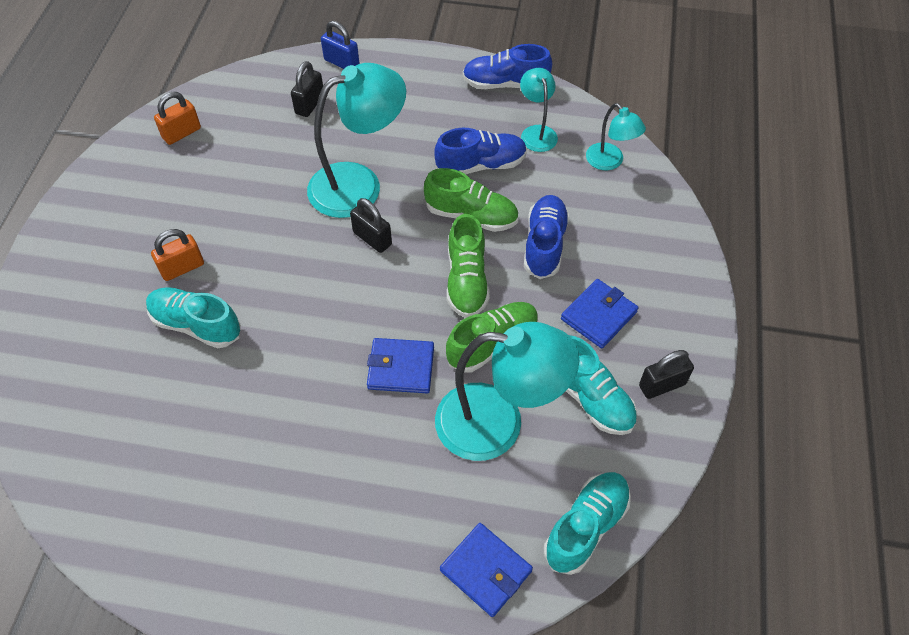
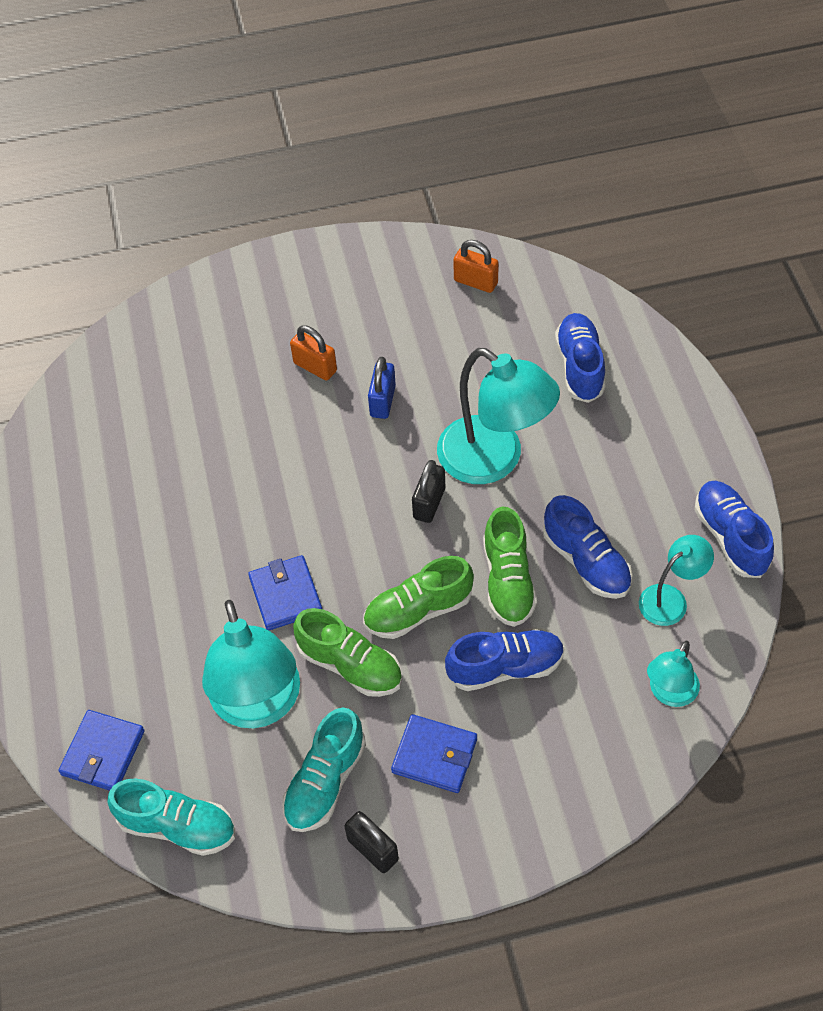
camera: 70 degrees right, 0 degrees up
turquoise shoe [146,287,241,348] -> none
black padlock [291,61,323,117] -> blue shoe [555,313,606,403]
blue padlock [321,21,359,69] -> blue padlock moved to [368,357,396,419]

